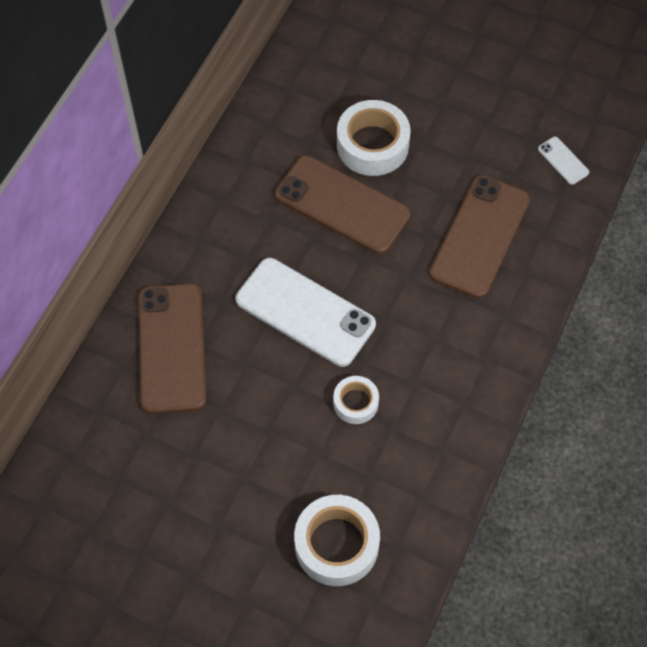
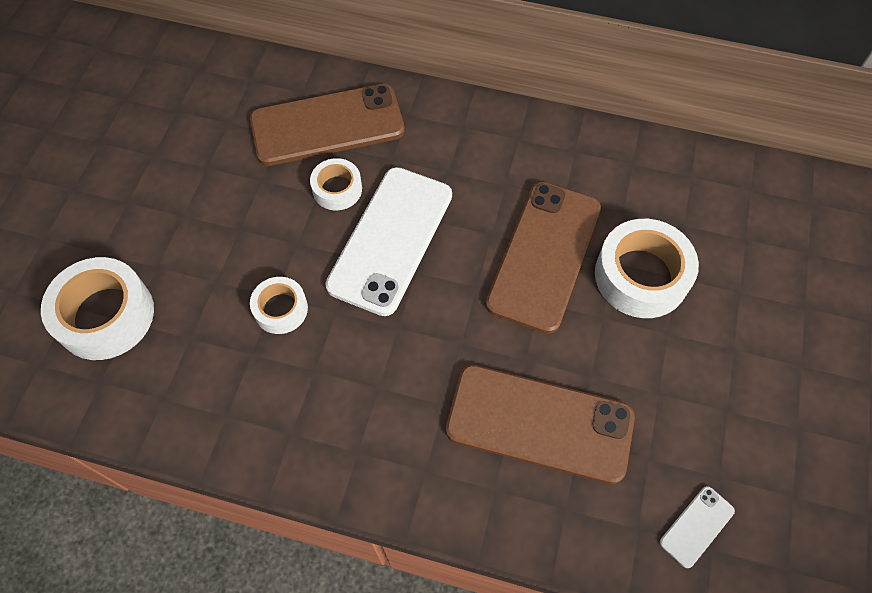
camera: 80 degrees right, 0 degrees up
none -> white tape [310,158,362,210]

